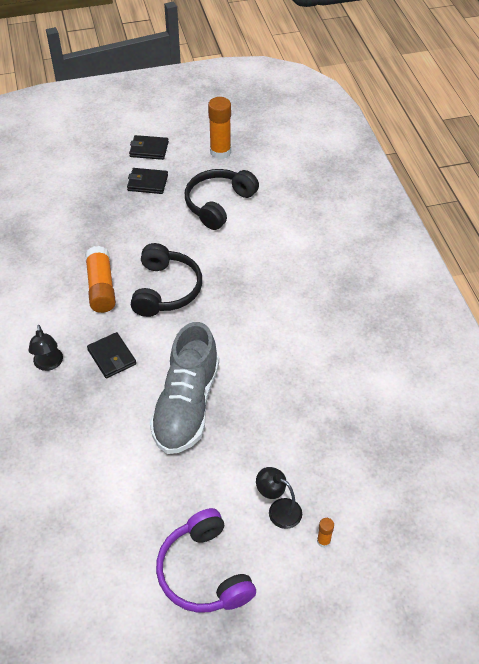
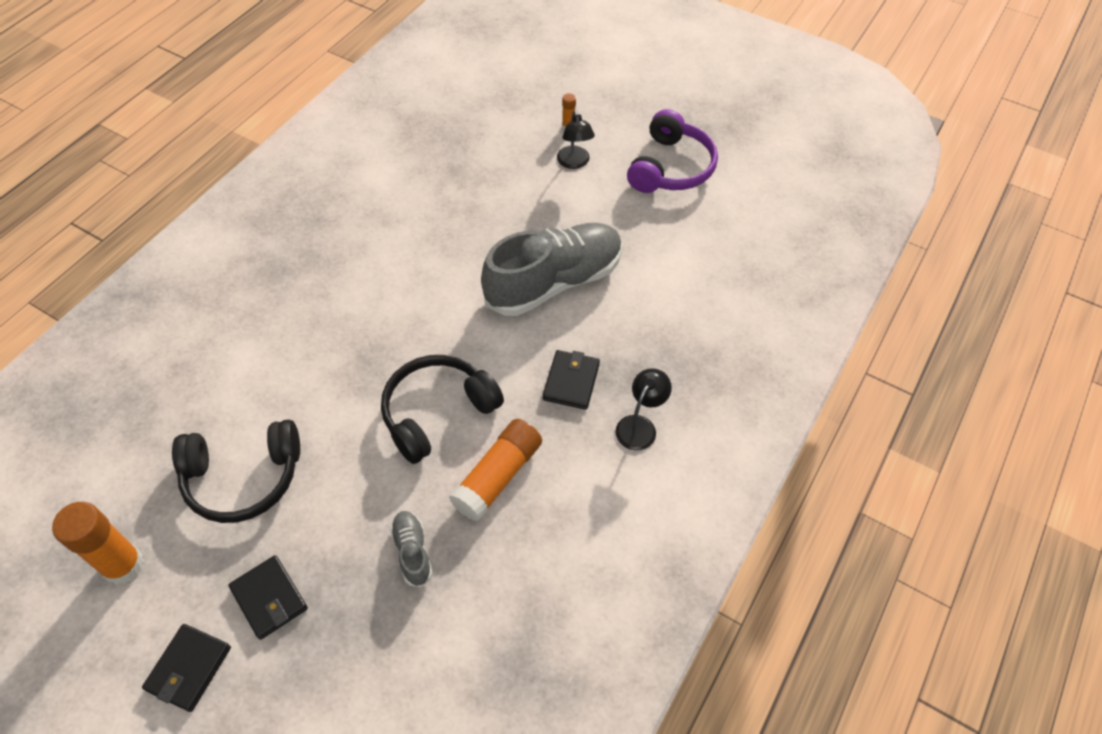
camera: 135 degrees left, 5 degrees up
black wallet [129,135,169,160] -> black wallet turned 60 degrees clockwise [142,624,231,712]
none -> grey shoe [390,511,433,587]

